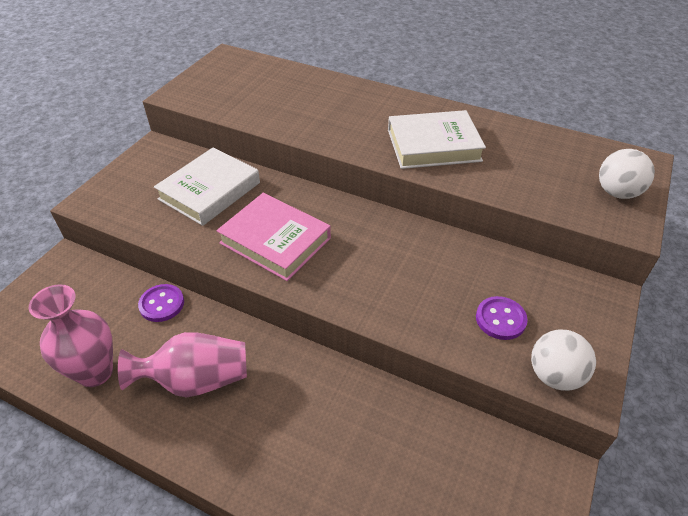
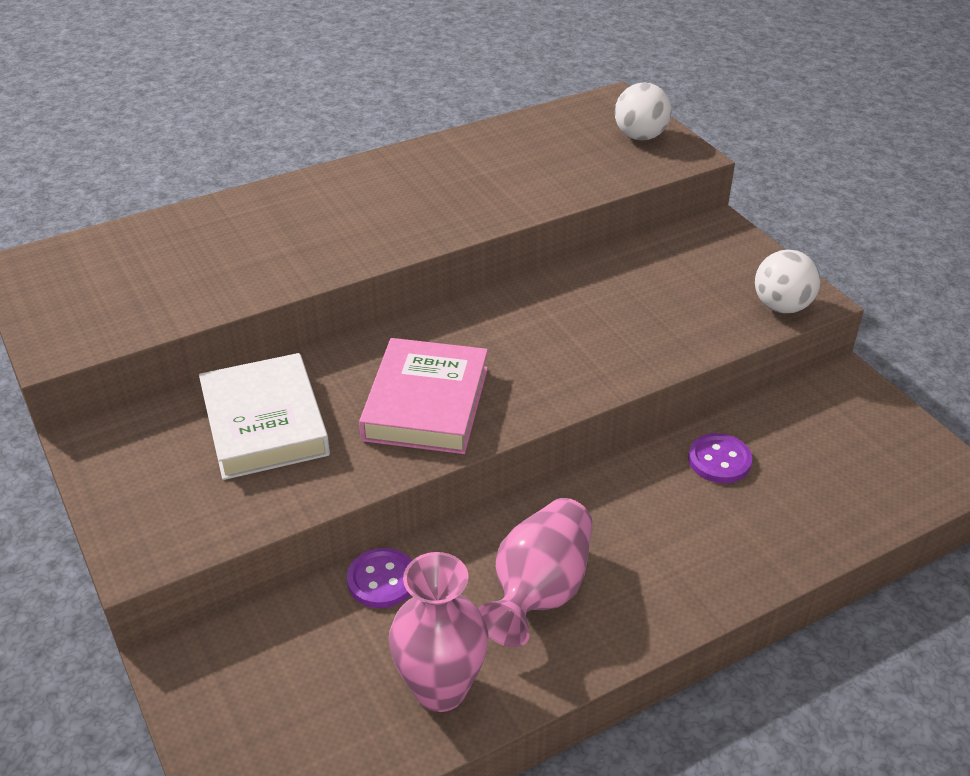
camera: 55 degrees left, 5 degrees down
pink book [216,193,331,281] -> pink book turned 60 degrees counterclockwise [359,338,488,454]
white book [388,110,486,169] -> none
purple button [476,296,528,340] -> purple button moved to [688,433,752,483]

